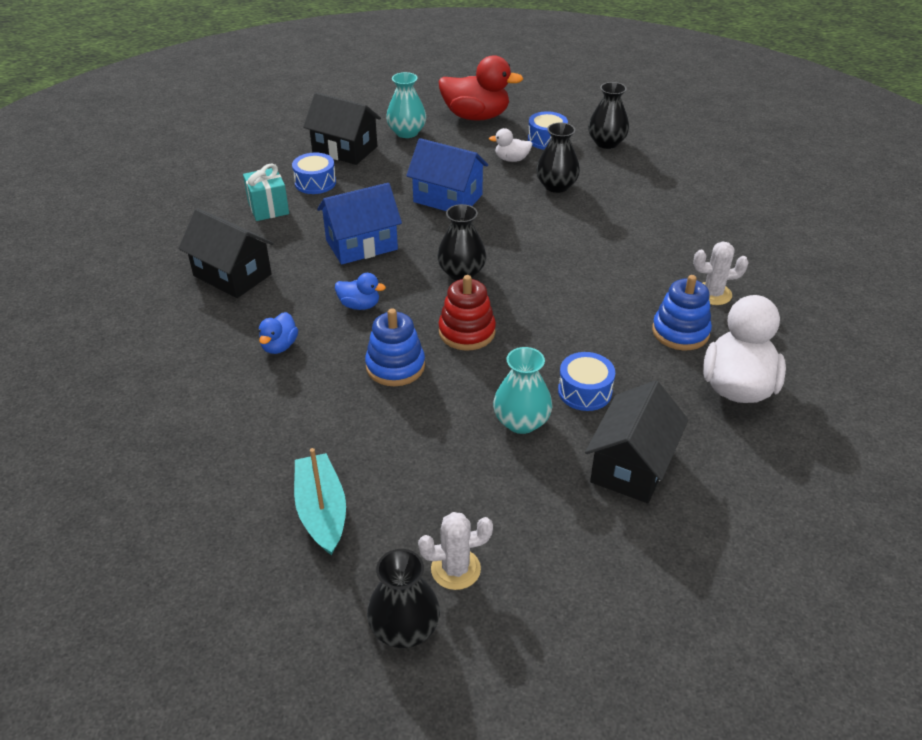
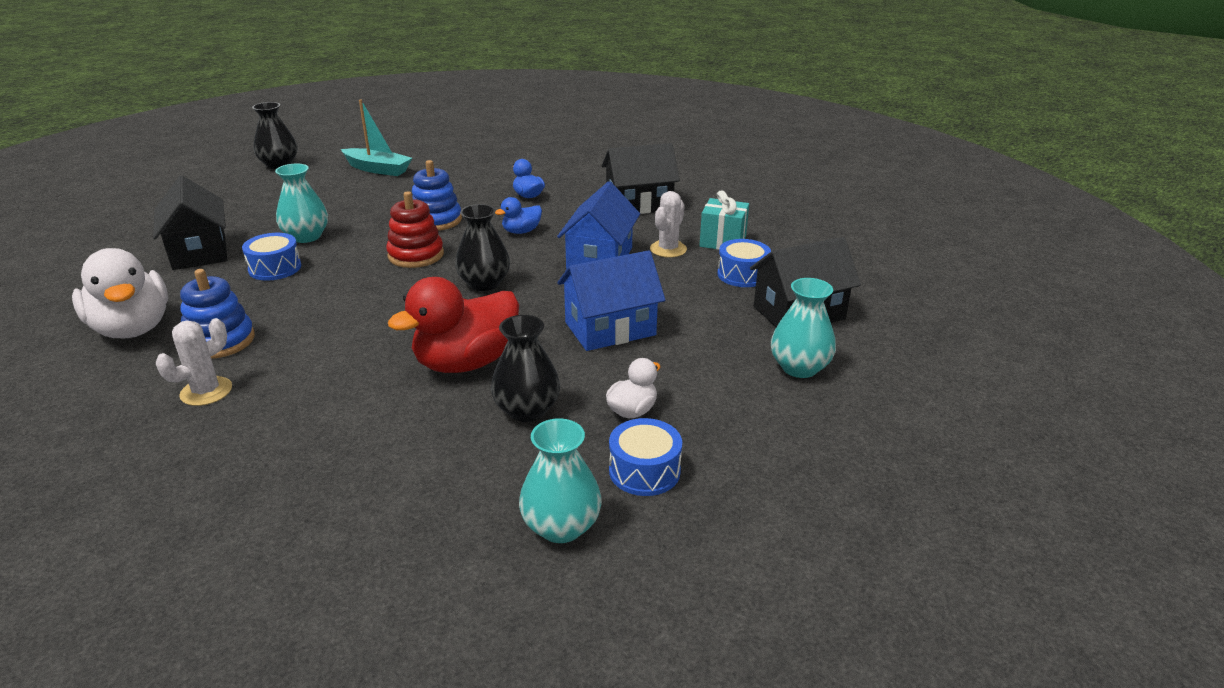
camera: 130 degrees right, 10 degrees down
white cactus [418,512,493,590] -> white cactus moved to [650,191,687,258]
red duck [439,55,523,121] -> red duck moved to [388,277,519,373]
black vase [588,82,629,149] -> turquoise vase [519,418,602,543]

